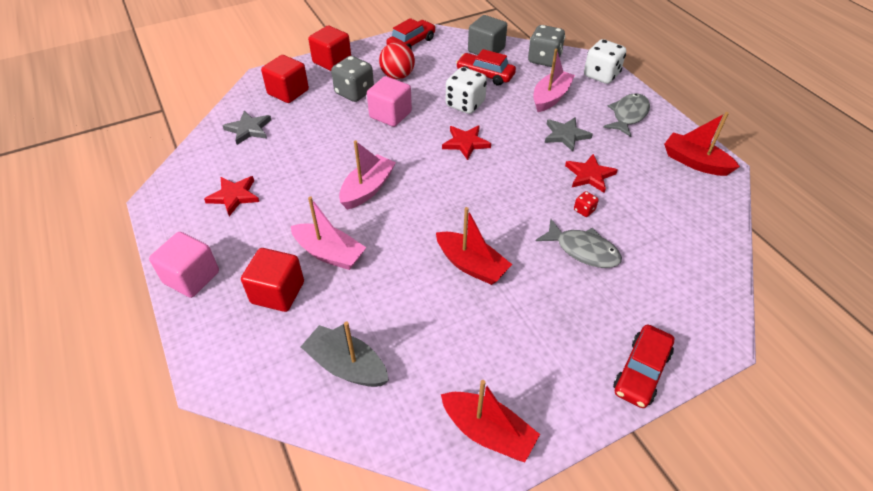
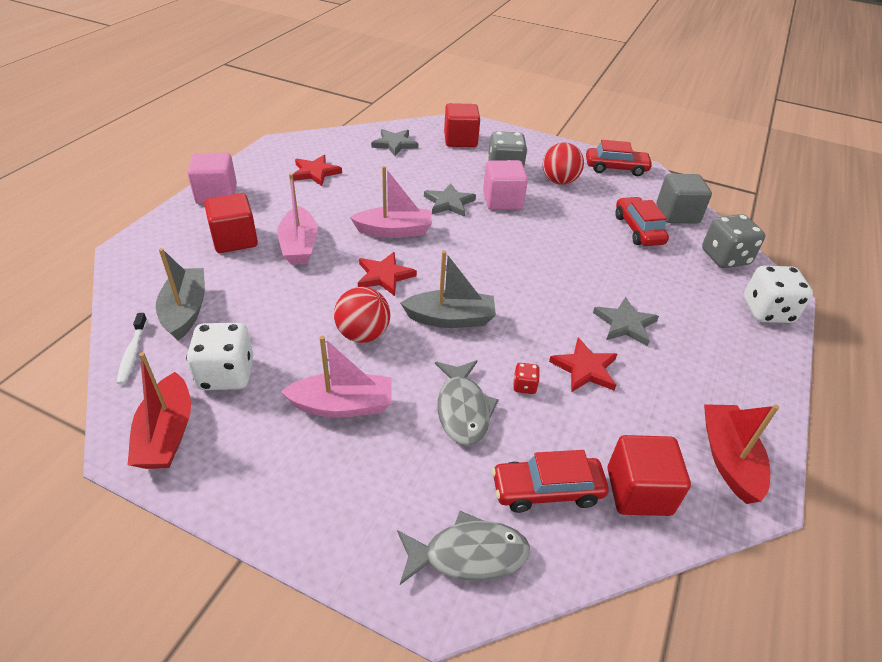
camera: 50 degrees right, 5 degrees down
red cube [308,26,351,71] -> red cube moved to [608,435,691,516]
red boat [436,207,512,285] -> red ball [334,287,390,343]
red star [442,125,491,160] -> red star moved to [358,252,417,296]
white dice [446,67,487,114] -> white dice moved to [186,323,253,390]
pink boat [533,48,575,112] -> pink boat moved to [281,336,392,418]
grey fish [603,93,650,137] -> grey fish moved to [397,511,530,585]
red car [613,325,674,408] -> red car moved to [492,450,609,513]
none -> white toothbrush [116,313,147,385]
none -> grey boat [401,250,496,328]
none -> grey star [424,183,476,217]

